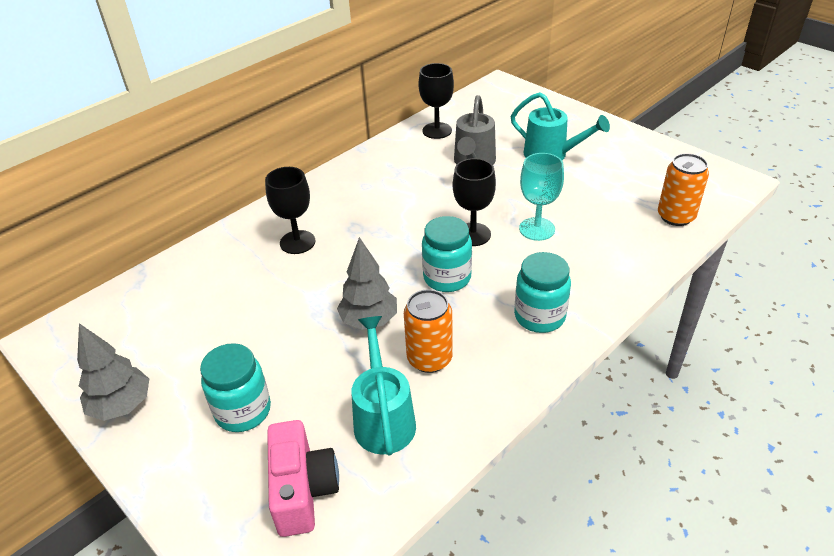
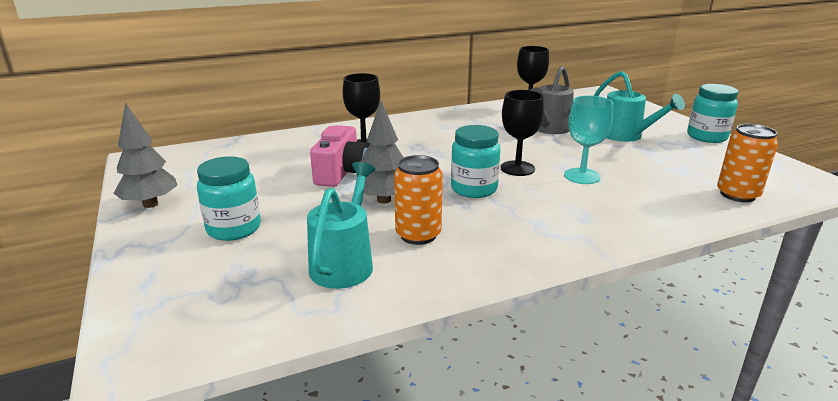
camera: 20 degrees right, 15 degrees down
pink camera [267,420,339,537] -> pink camera moved to [310,125,369,187]
turquoise jar [514,252,571,333] -> turquoise jar moved to [687,84,738,143]

